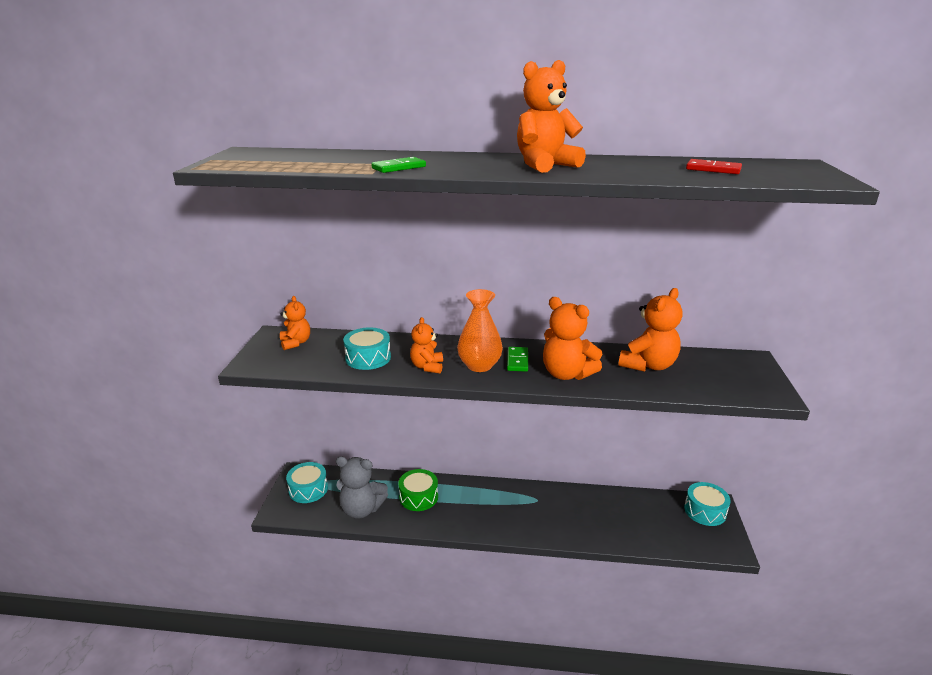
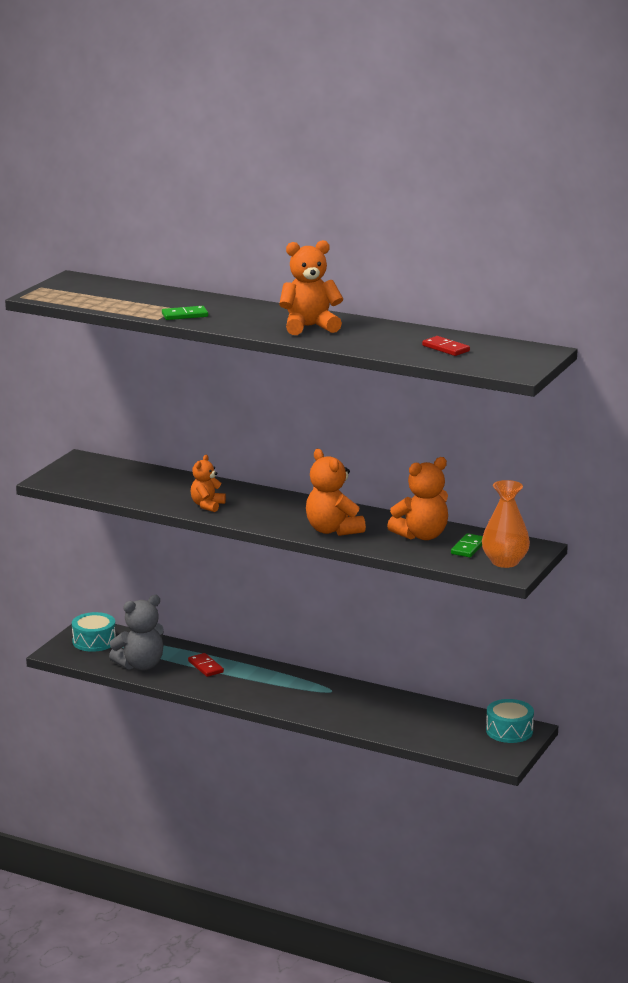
camera: 20 degrees right, 5 degrees down
orange teddy bear [280,296,310,350] -> none
grey teddy bear [336,456,388,519] -> grey teddy bear turned 60 degrees counterclockwise [109,595,164,671]
turquoise drum [343,327,391,370] -> none
green drum [398,469,438,511] -> red domino [188,653,224,677]
orange vase [457,289,503,372] -> orange vase moved to [482,480,530,568]
green domino [507,347,528,372] -> green domino moved to [451,533,483,557]

